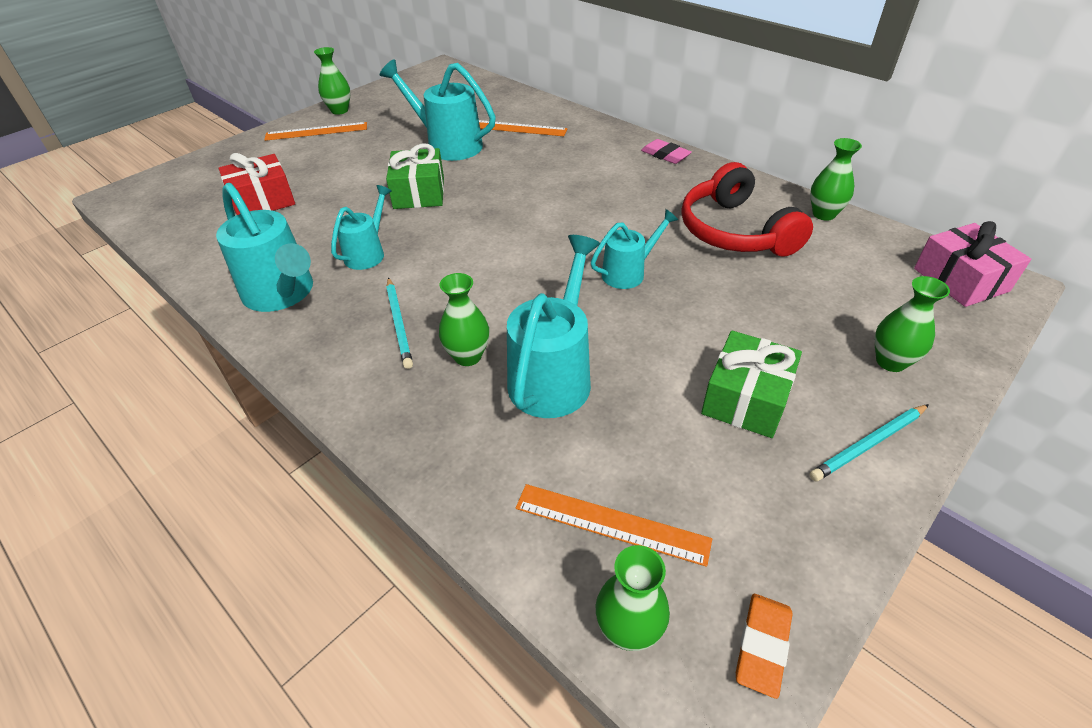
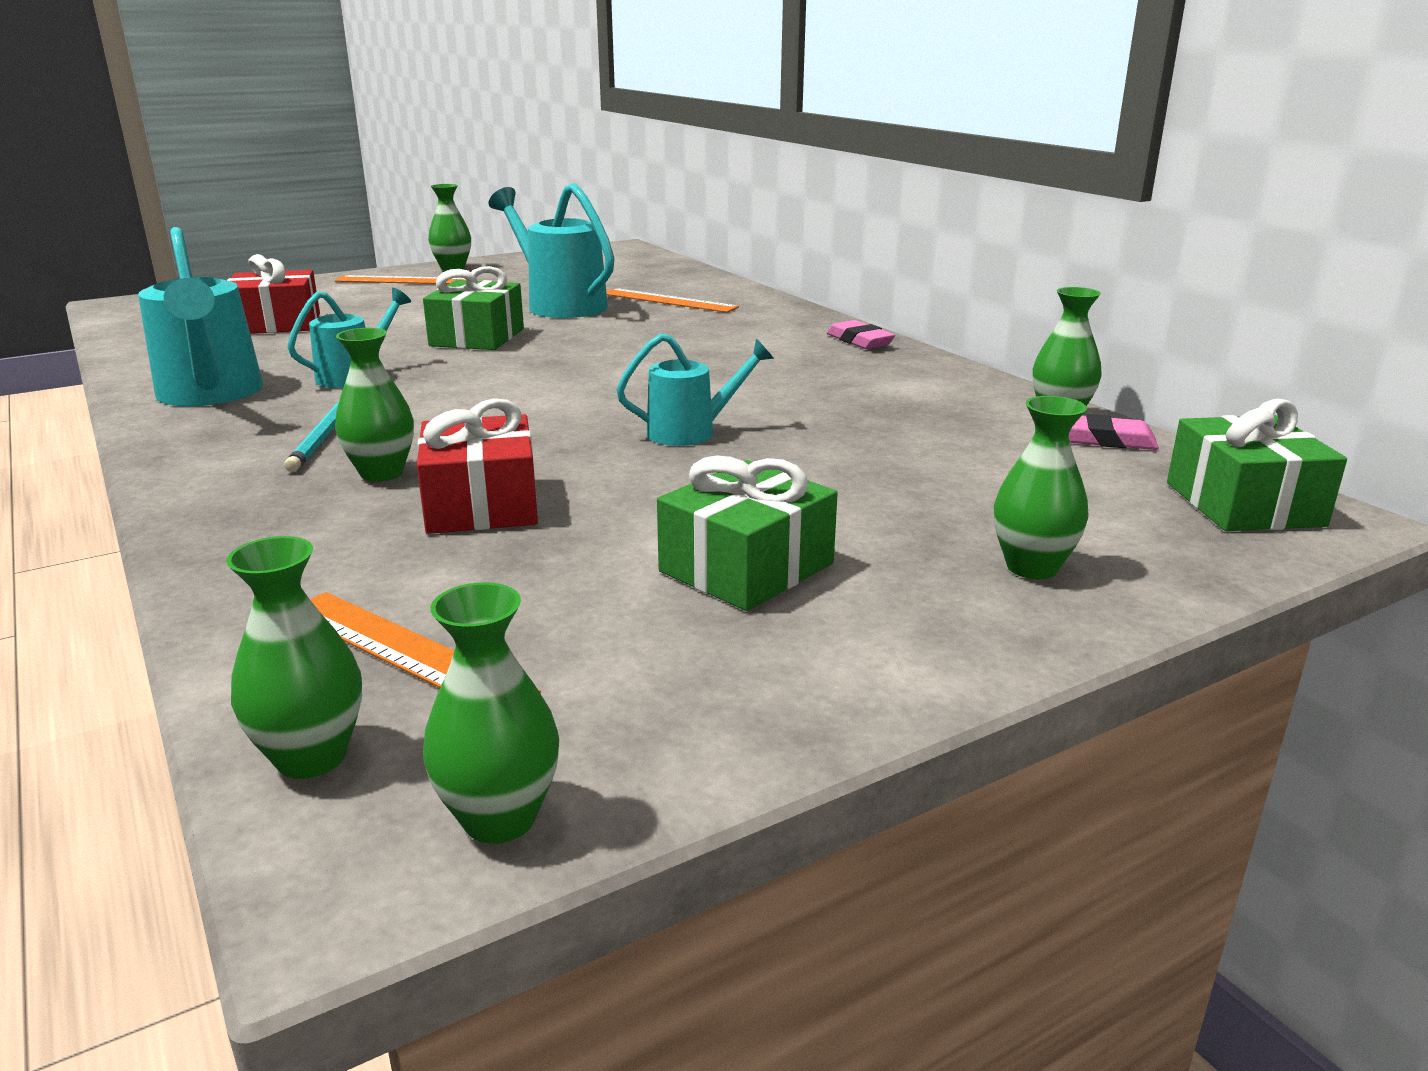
camera: 15 degrees right, 20 degrees down
turquoise watering can [507,235,600,418] -> red gift [417,398,538,534]
red headphones [681,162,813,257] -> none
orange eraser [736,594,793,699] -> green vase [423,582,559,844]
turquoise pencil [809,404,929,482] -> none
pink gift [914,221,1031,307] -> green gift [1167,399,1347,531]
none -> pink eraser [1069,414,1159,450]

